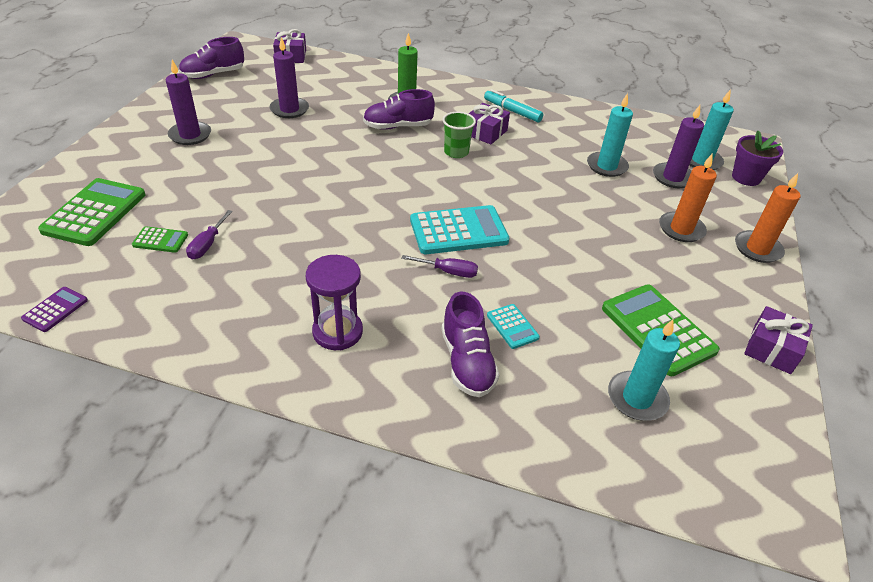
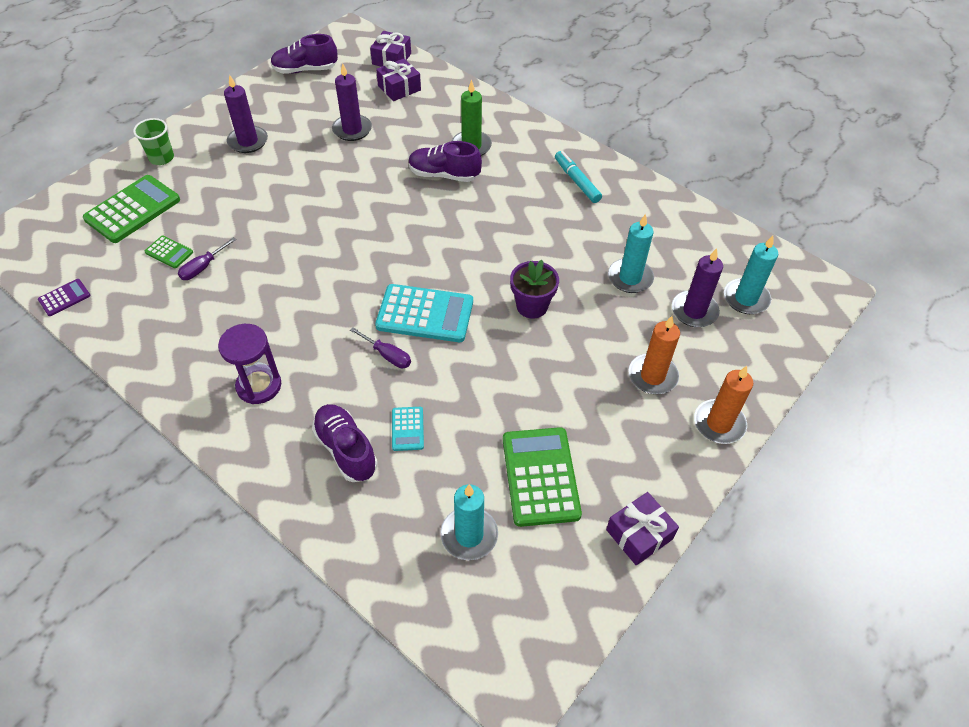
camera: 25 degrees right, 10 degrees up
purple shoe [442,292,500,397] -> purple shoe turned 135 degrees clockwise [312,404,378,482]
green cup [443,112,476,158] -> green cup moved to [133,118,174,165]
purple gift [469,103,510,144] -> purple gift moved to [376,59,421,101]
purple flower pot [732,130,783,186] -> purple flower pot moved to [510,260,559,319]

